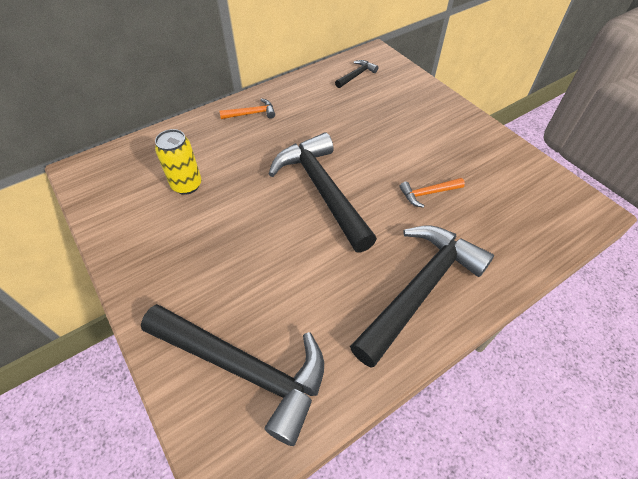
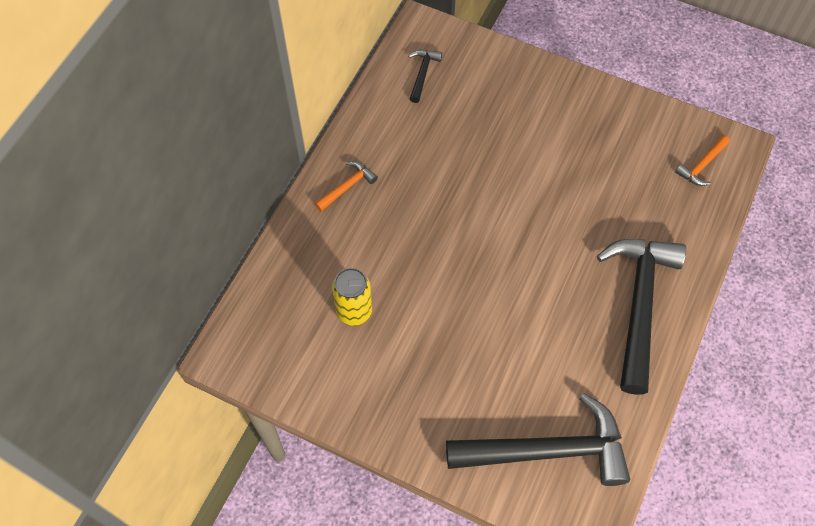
camera: 30 degrees left, 10 degrees up
black hammer [269,133,377,253] -> none
orange hammer [400,178,465,208] -> orange hammer moved to [675,135,730,186]

